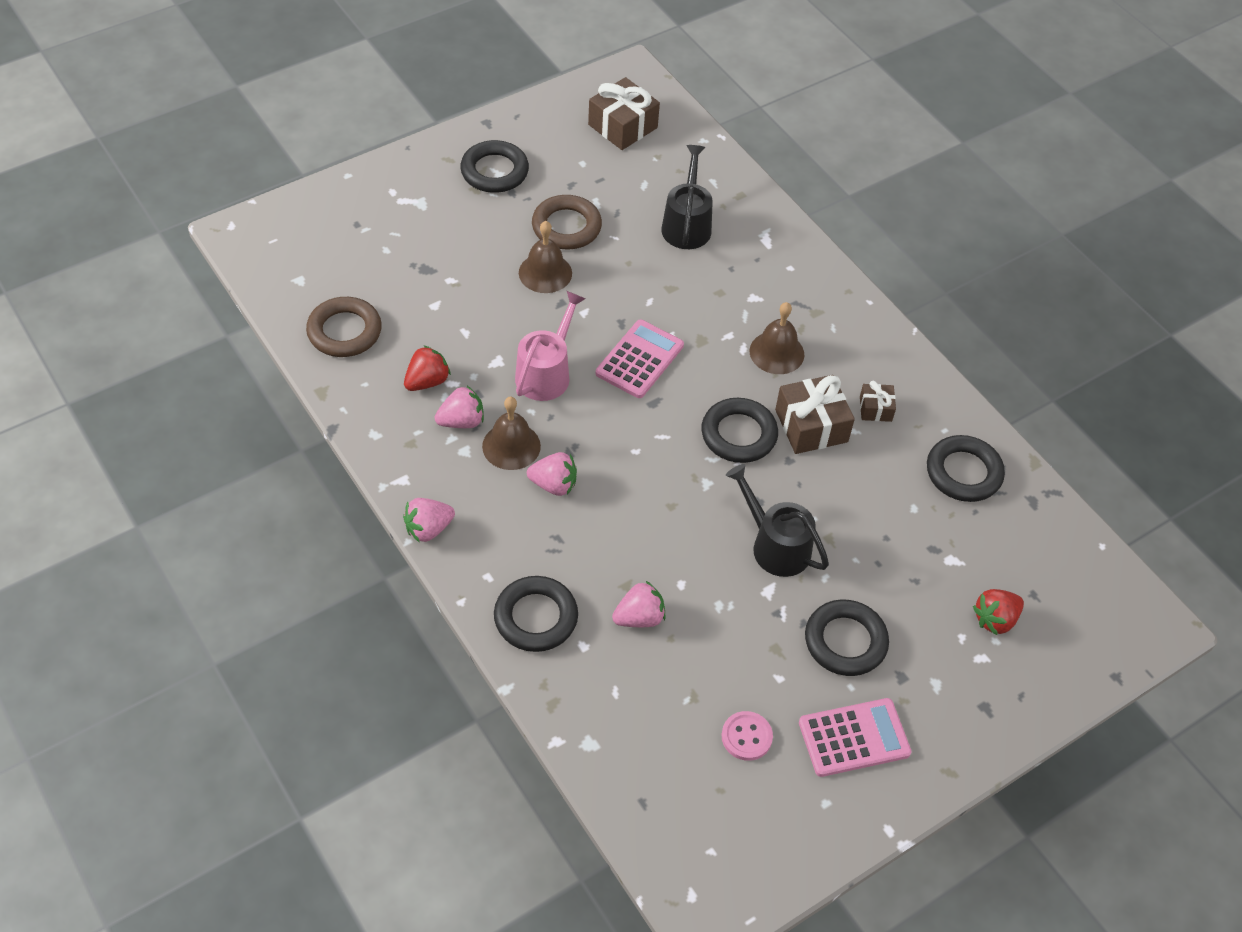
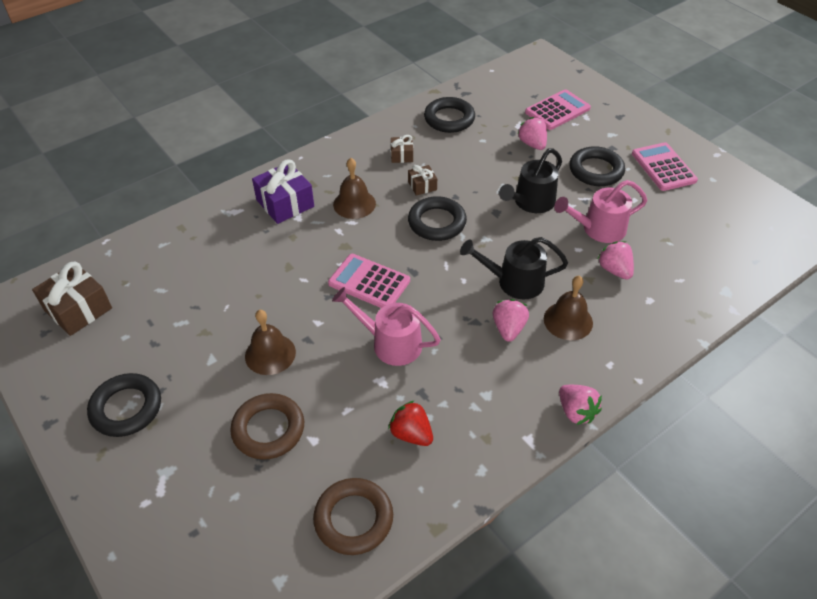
camera: 90 degrees left, 5 degrees down
pink strawberry [435,386,484,428] -> pink strawberry moved to [517,117,547,150]
brown bell [482,396,541,470] -> brown bell moved to [544,276,593,340]
black ring [494,576,578,652] -> none
brown ring [532,195,602,250] -> brown ring moved to [230,393,304,460]
black watering can [661,145,713,249] -> black watering can moved to [460,237,568,299]
pink button [722,711,773,761] -> none
brown gift [775,375,855,454] -> brown gift [408,165,437,196], size x0.54
red strawberry [973,589,1024,635] -> pink calculator [525,89,591,130]
none -> purple gift [252,159,314,224]
none -> pink watering can [554,180,647,243]

